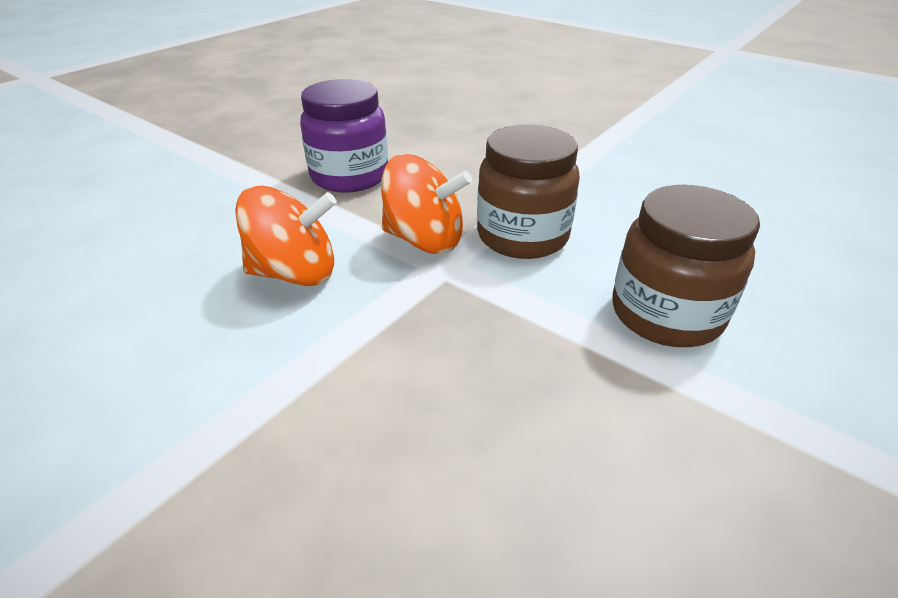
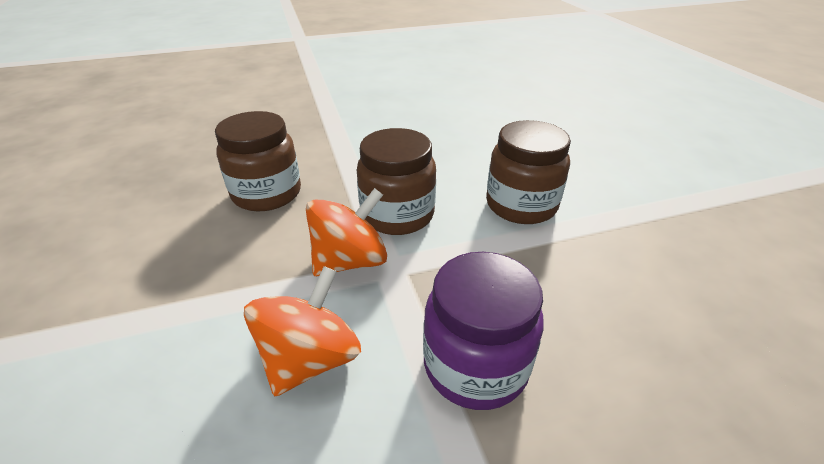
camera: 55 degrees left, 0 degrees up
purple jar [300,79,388,193] -> purple jar moved to [423,252,544,410]
none -> brown jar [215,111,301,211]

